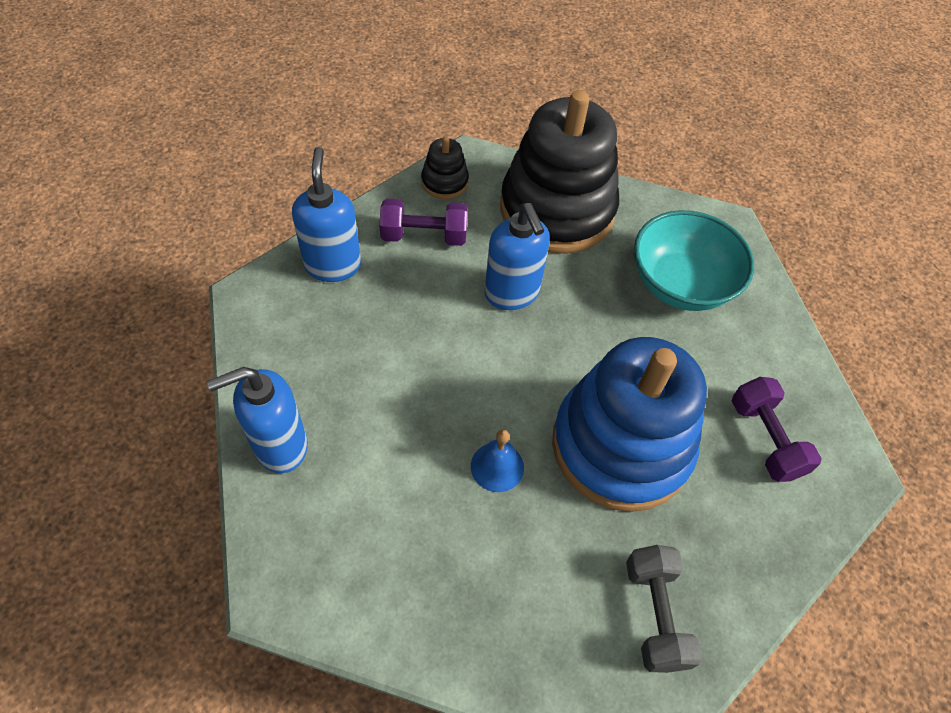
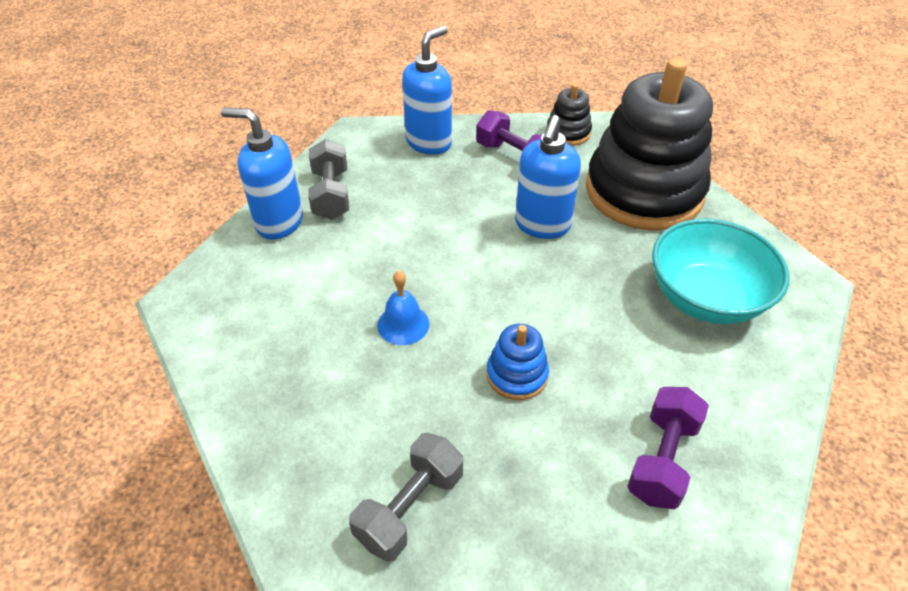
camera: 45 degrees right, 10 degrees down
blue stacking toy [552,337,707,512] -> blue stacking toy [487,324,549,400], size x0.42
none -> grey dumbbell [309,139,349,220]

